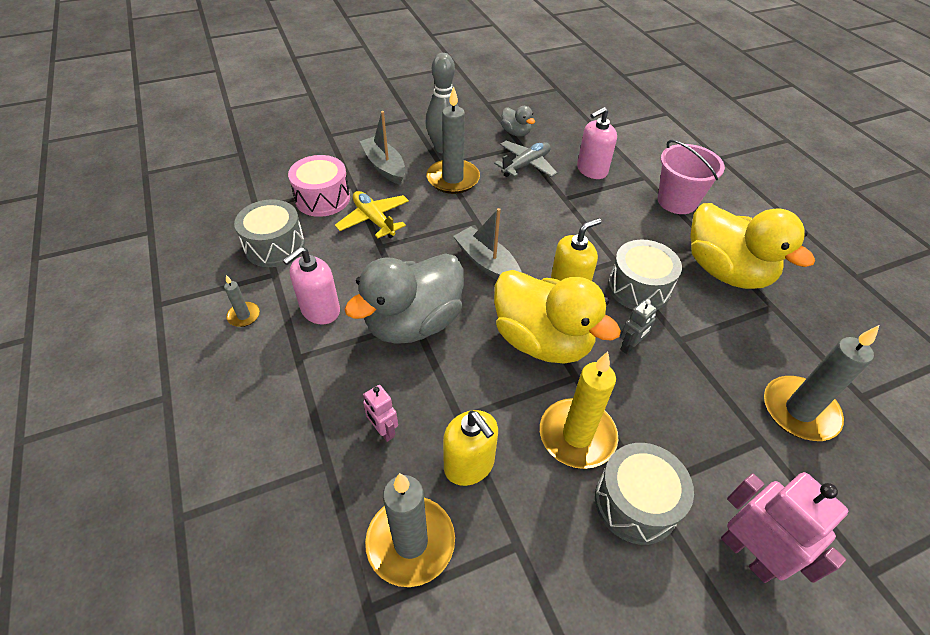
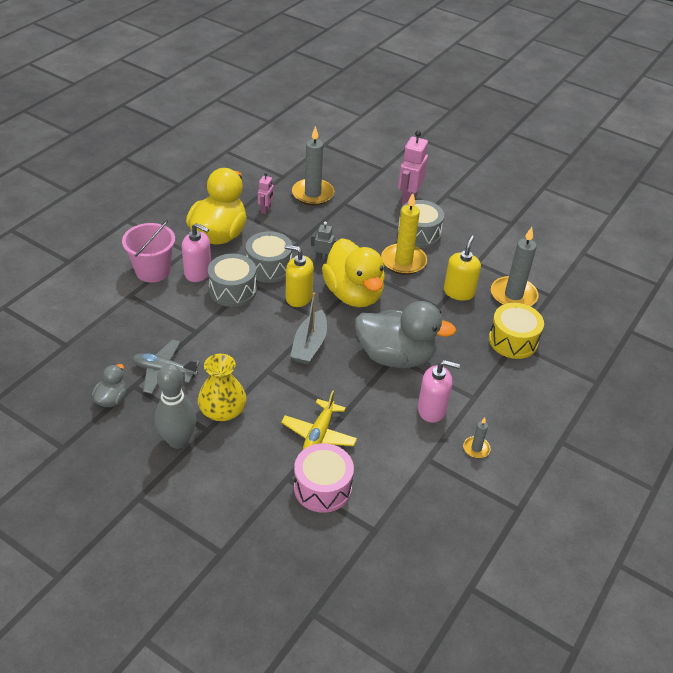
camera: 125 degrees left, 5 degrees down
grey drum [234,199,305,267] -> grey drum moved to [208,254,257,307]
grey boat [360,111,405,185] -> none
pink robot [363,385,398,442] -> pink robot moved to [258,173,274,214]
grey candle [426,86,480,194] -> yellow vase [198,354,247,421]
yellow duck [494,270,621,364] -> yellow duck turned 150 degrees clockwise [322,238,385,307]
pink soap dispenser [577,107,617,179] -> pink soap dispenser moved to [182,223,211,282]
none -> yellow drum [489,303,544,359]

